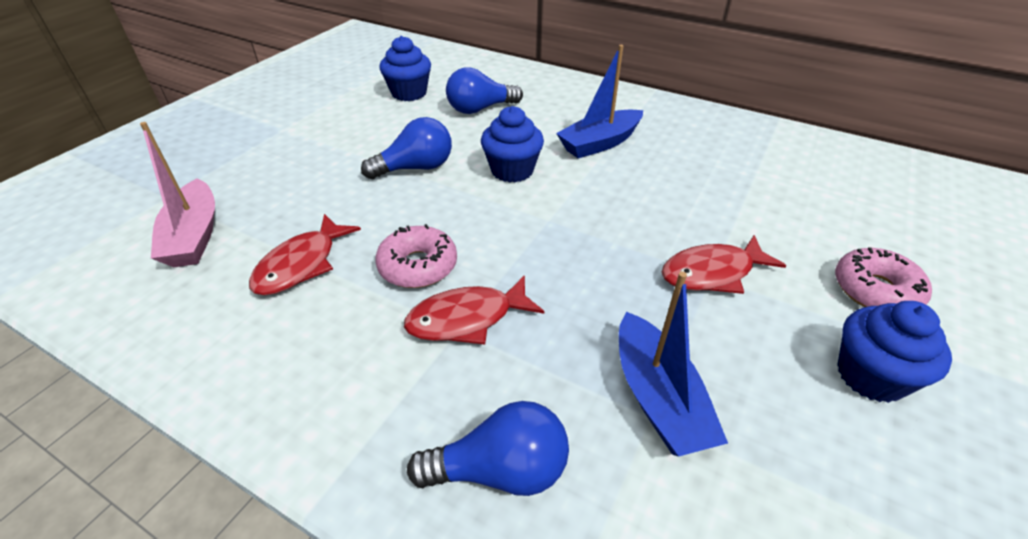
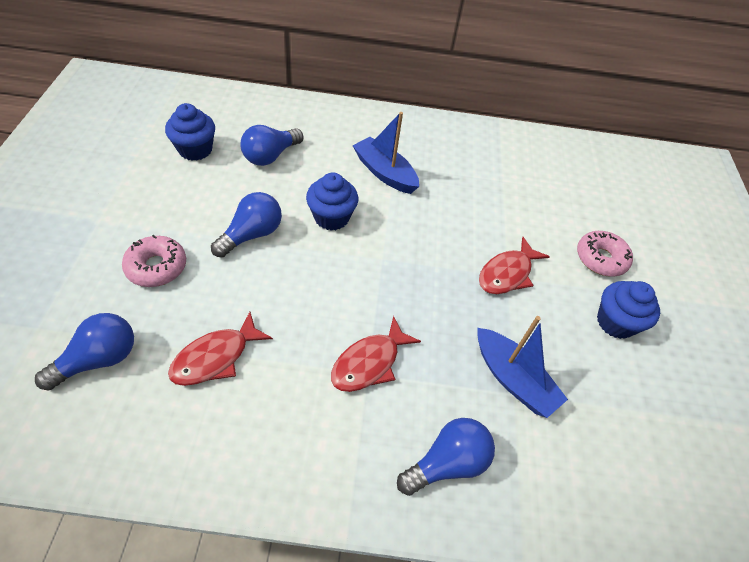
camera: 30 degrees left, 10 degrees up
pink boat [140,122,215,267] -> blue light bulb [35,313,134,391]
red fish [249,214,361,296] -> red fish turned 45 degrees clockwise [168,312,273,386]
pink donut [375,224,457,288] -> pink donut moved to [122,235,186,287]
blue boat [556,45,643,158] -> blue boat turned 105 degrees clockwise [353,112,419,194]

